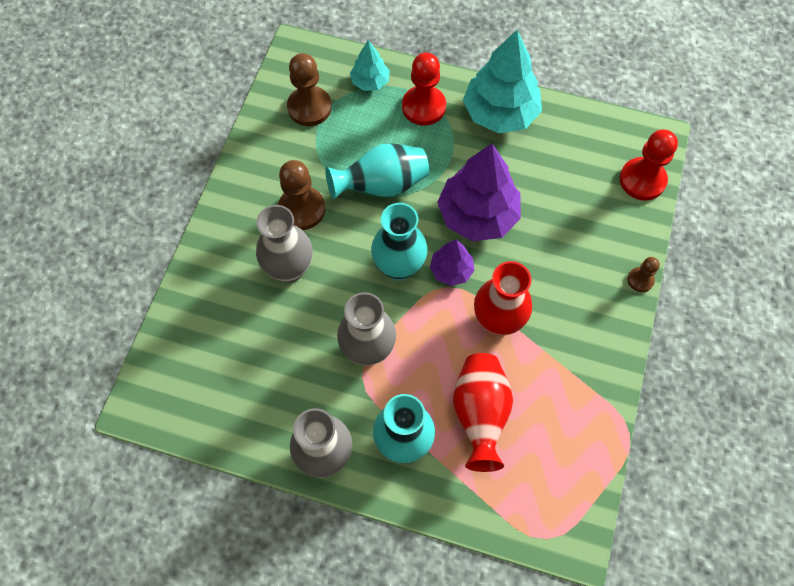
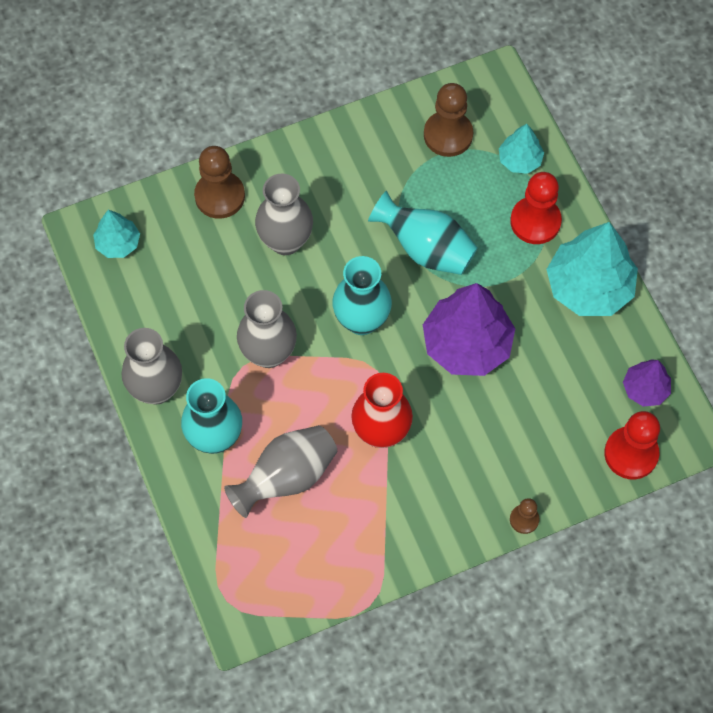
camera: 50 degrees right, 0 degrees up
brown pawn [278,160,325,230] -> brown pawn moved to [194,146,245,219]
purple tree [430,240,475,286] -> purple tree moved to [623,359,671,406]
red vase [453,353,513,472] -> grey vase [224,425,337,518]
none -> turquoise tree [93,210,140,258]

